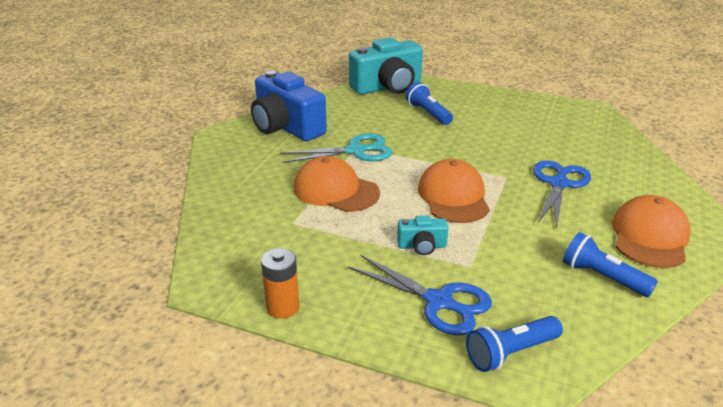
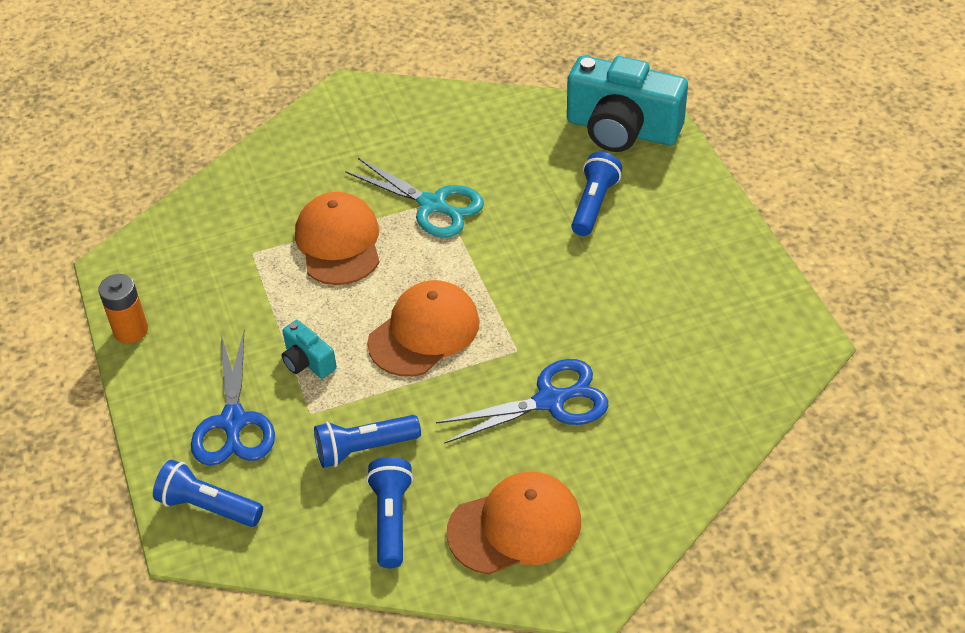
camera: 50 degrees right, 15 degrees up
blue camera [251,70,327,141] -> none
none -> blue flashlight [314,415,421,468]

